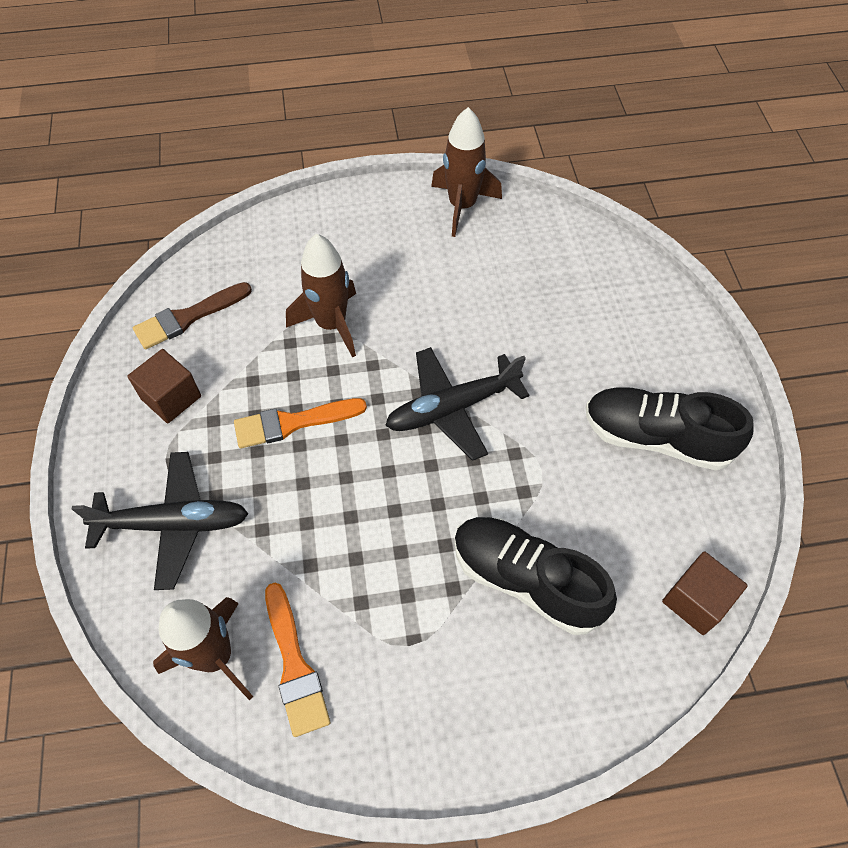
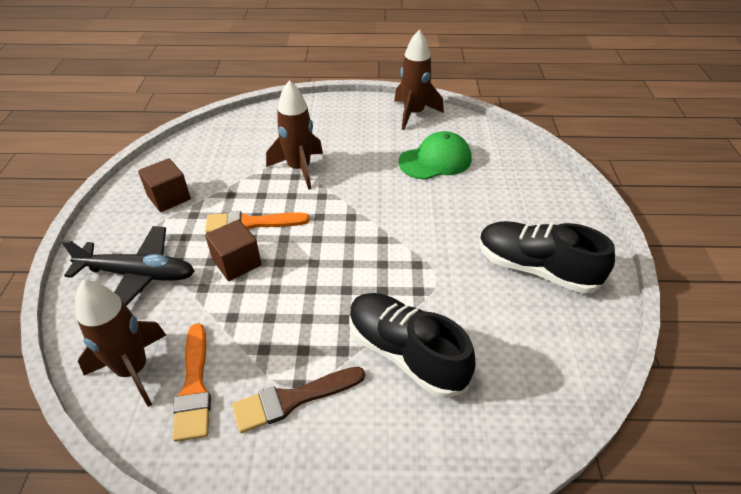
camera: 10 degrees right, 15 degrees down
brown brush [133,282,252,349] -> brown brush moved to [232,367,365,433]
black plane [385,347,529,461] -> none
brown cube [662,551,748,635] -> brown cube moved to [205,219,261,281]
none -> green cap [398,131,472,180]

